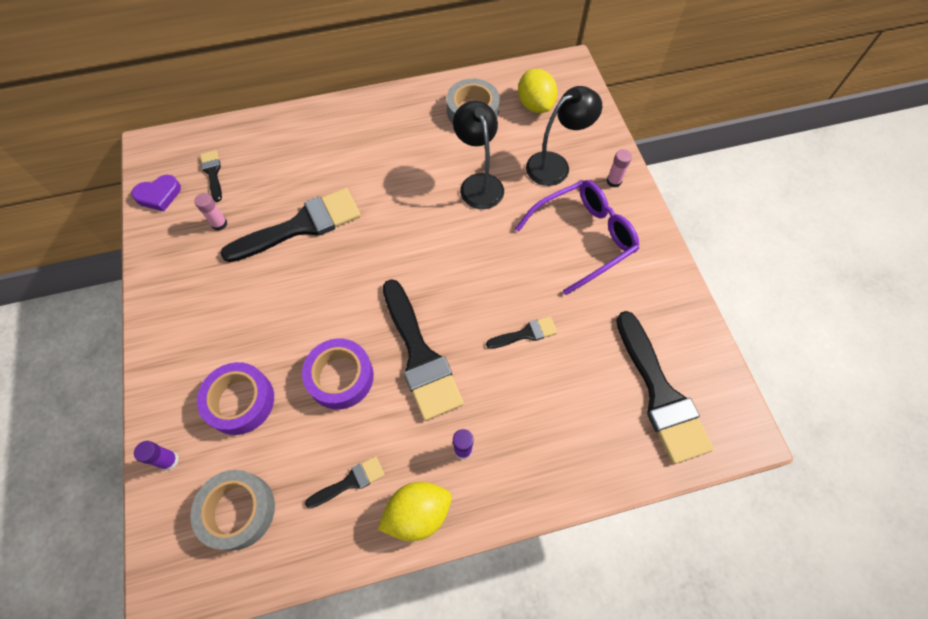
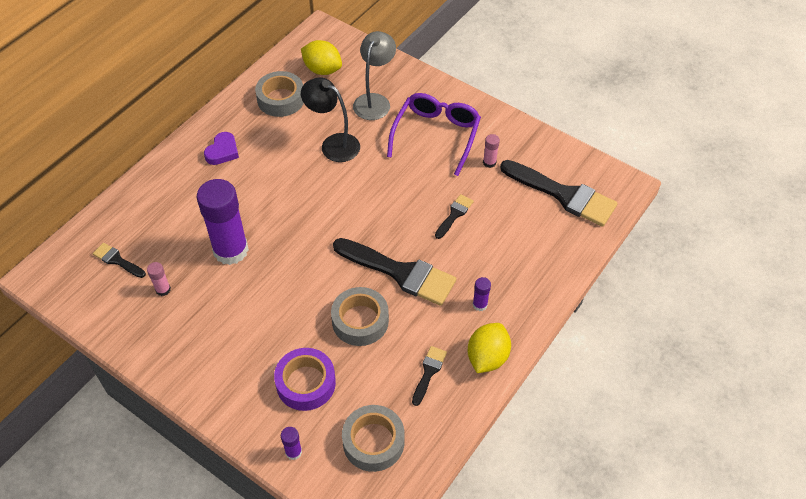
camera: 40 degrees left, 10 degrees down
purple heart [132,175,181,211] -> purple heart moved to [204,132,239,165]
black brush [220,188,361,262] -> purple glue stick [197,179,249,265]
purple tape [302,339,374,409] -> grey tape [331,287,389,346]
black lamp [526,86,602,186] -> grey lamp [353,31,396,120]
pink glue stick [607,149,632,188] -> pink glue stick moved to [483,134,500,168]

